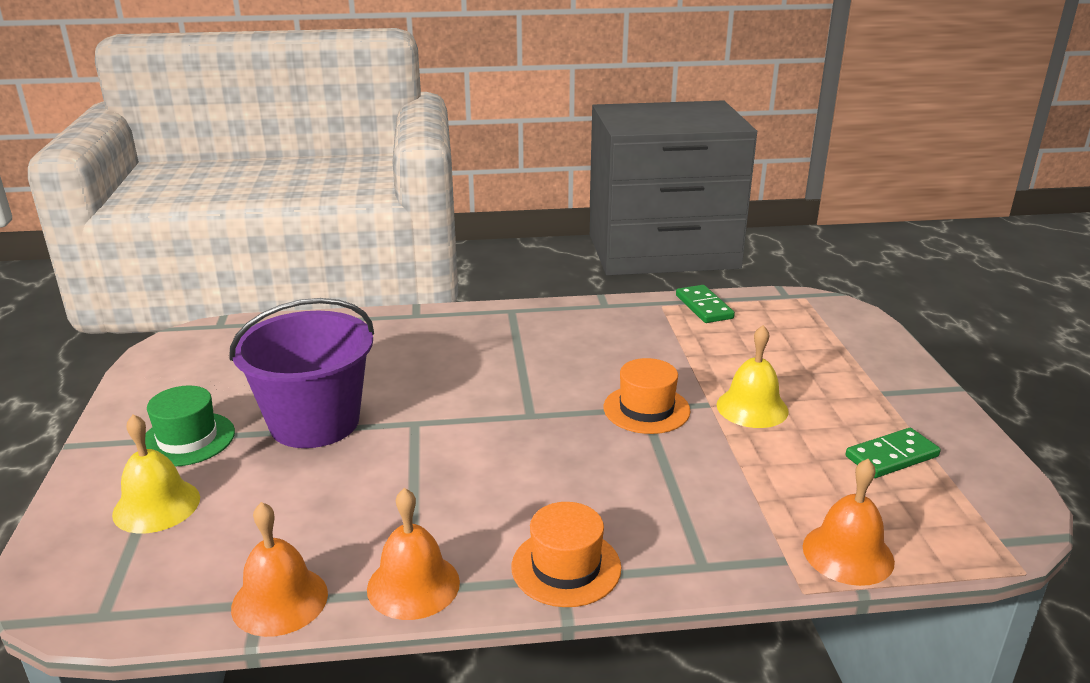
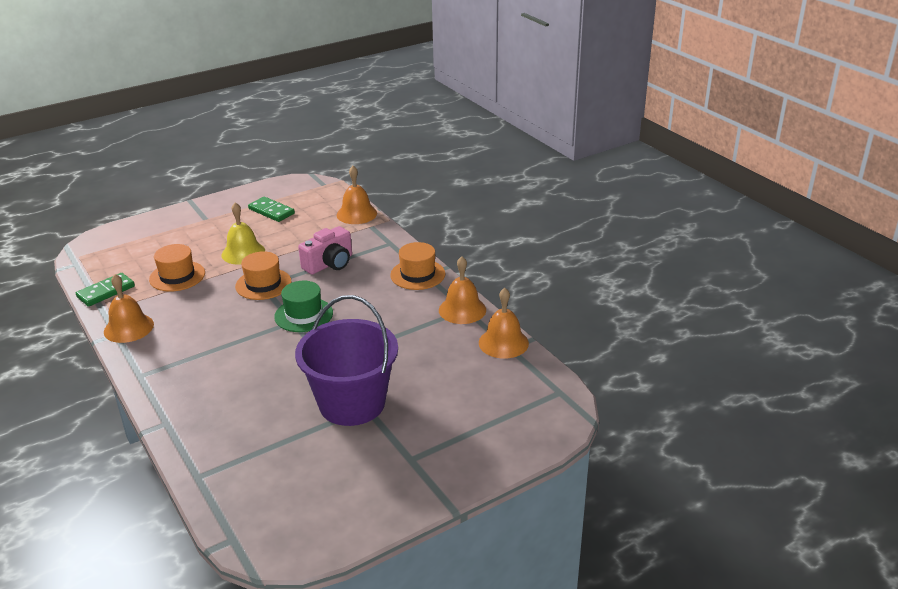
camera: 115 degrees left, 5 degrees up
yellow bell [112,414,200,533] -> none
green hat [145,385,235,466] -> green hat moved to [274,281,333,332]
none -> orange bell [104,274,154,343]
none -> orange hat [149,244,205,292]
none -> pink camera [298,226,352,274]

